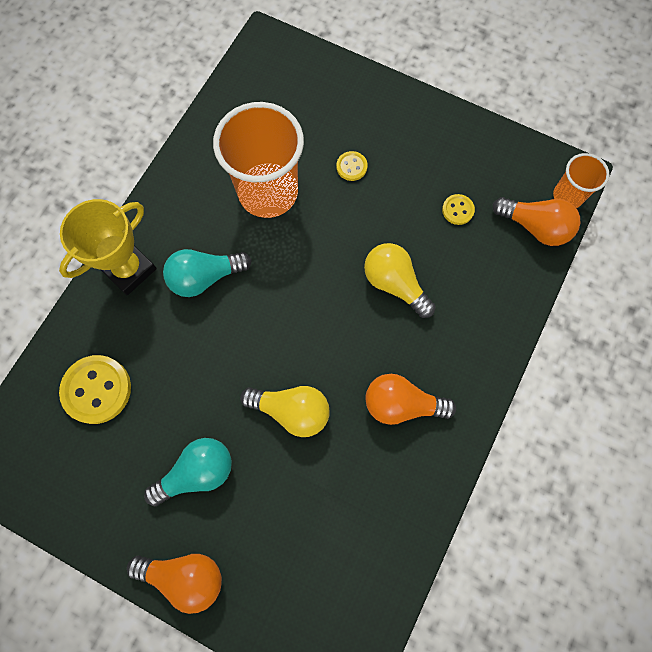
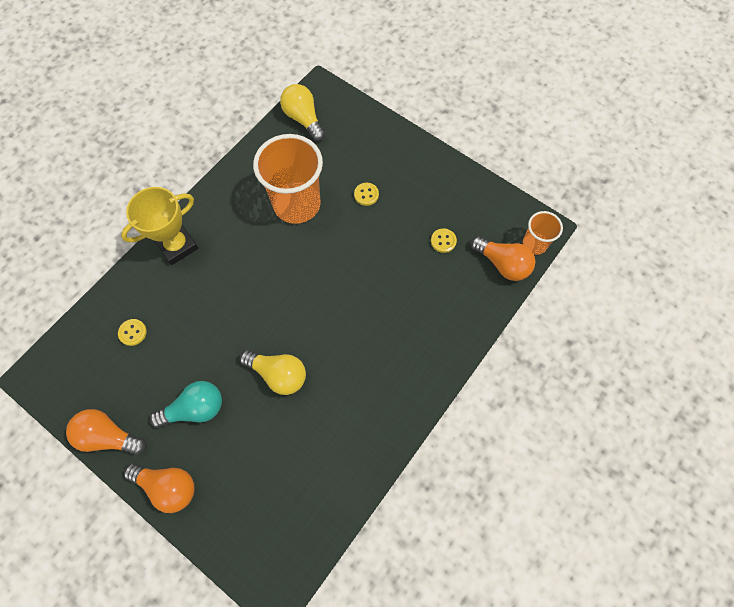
camera: 10 degrees right, 5 degrees down
yellow button [59,355,131,424] -> yellow button [118,319,147,346], size x0.51
turquoise light bulb [163,249,251,297] -> none
yellow light bulb [364,243,436,318] -> yellow light bulb moved to [280,84,325,141]
orange light bulb [365,374,456,425] -> orange light bulb moved to [66,409,146,455]

